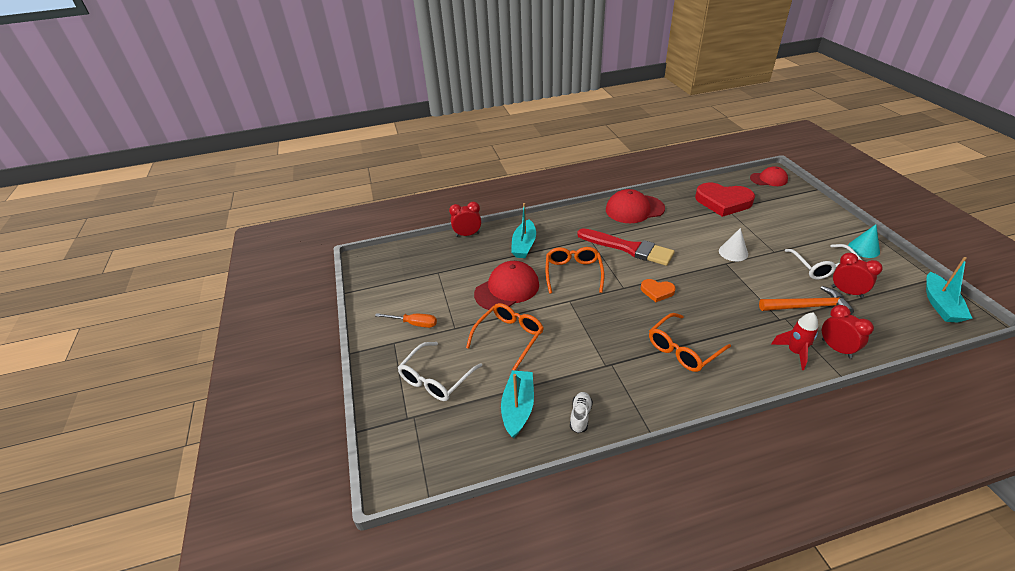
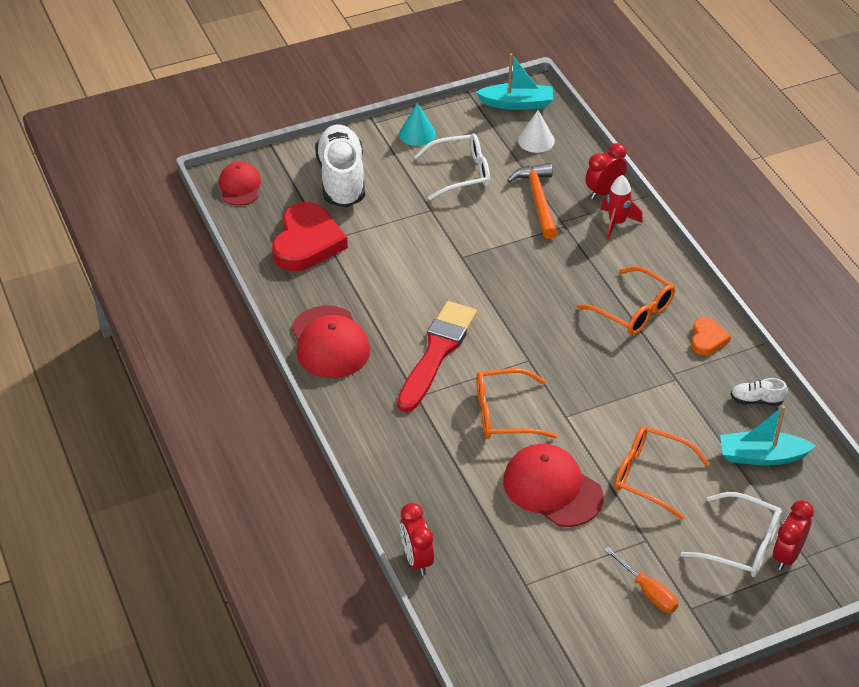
camera: 100 degrees left, 5 degrees up
orange screwdriver [375,313,437,328] -> orange screwdriver turned 135 degrees clockwise [604,547,679,613]
turquoise boat [511,203,536,258] -> none
orange heart [641,279,676,302] -> orange heart moved to [692,317,731,355]
white cone [719,228,748,261] -> white cone moved to [518,110,555,153]
red clock [832,253,883,298] -> red clock moved to [773,500,814,571]
none -> white shoe [315,124,365,207]

